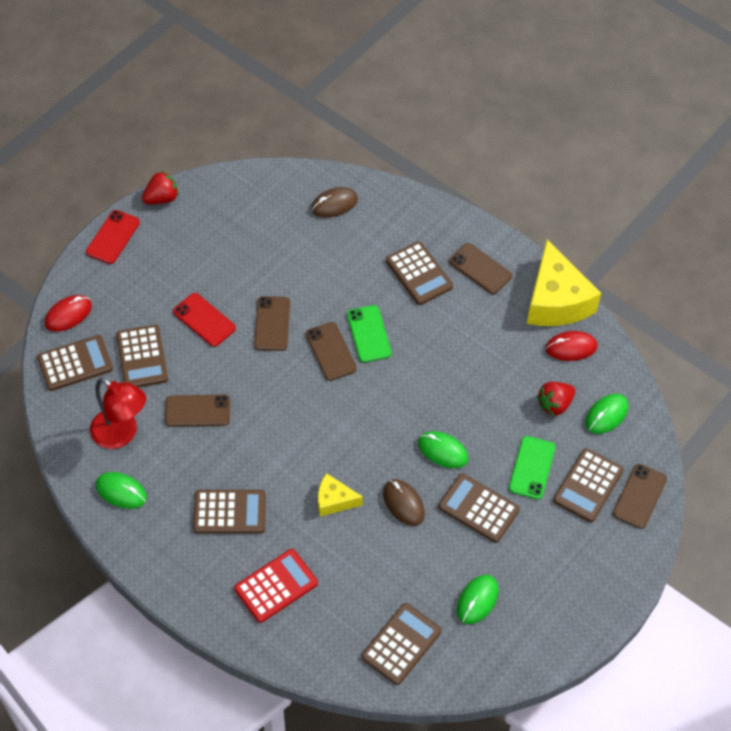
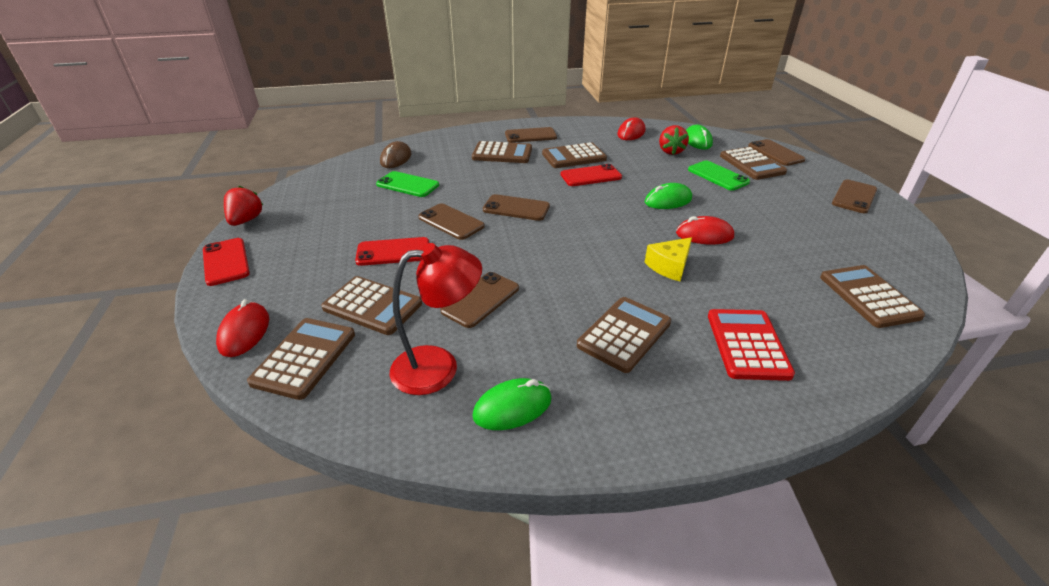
camera: 50 degrees left, 20 degrees down
green phone [347,305,391,363] -> green phone moved to [376,171,439,197]
brown mouse [383,479,425,526] -> red mouse [676,216,734,244]
brown calculator [438,474,520,543] -> brown calculator moved to [542,142,607,168]
green mouse [457,575,499,624] -> none
yellow cheese [527,240,601,326] -> none
none -> red phone [561,164,622,186]
none -> brown phone [832,180,877,213]

